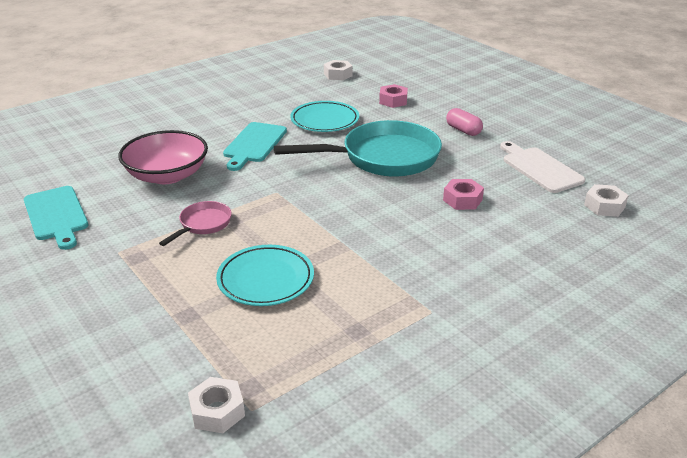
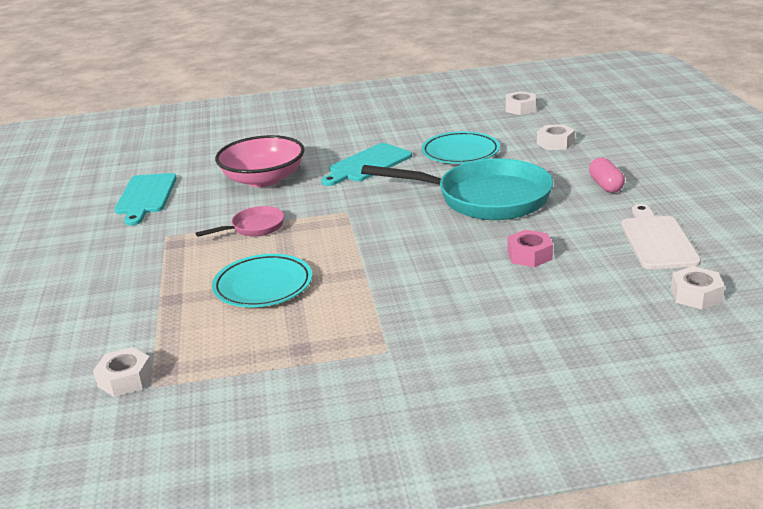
camera: 30 degrees right, 5 degrees down
pink nut [379,84,408,108] -> white nut [537,124,575,150]

